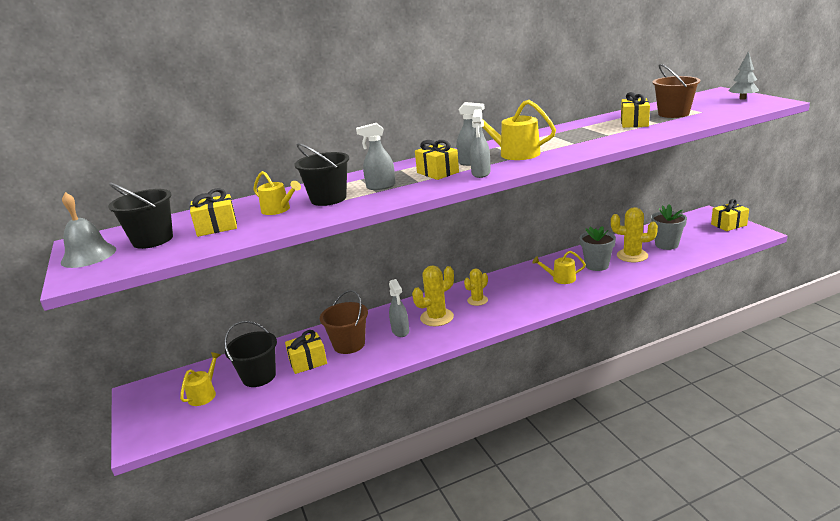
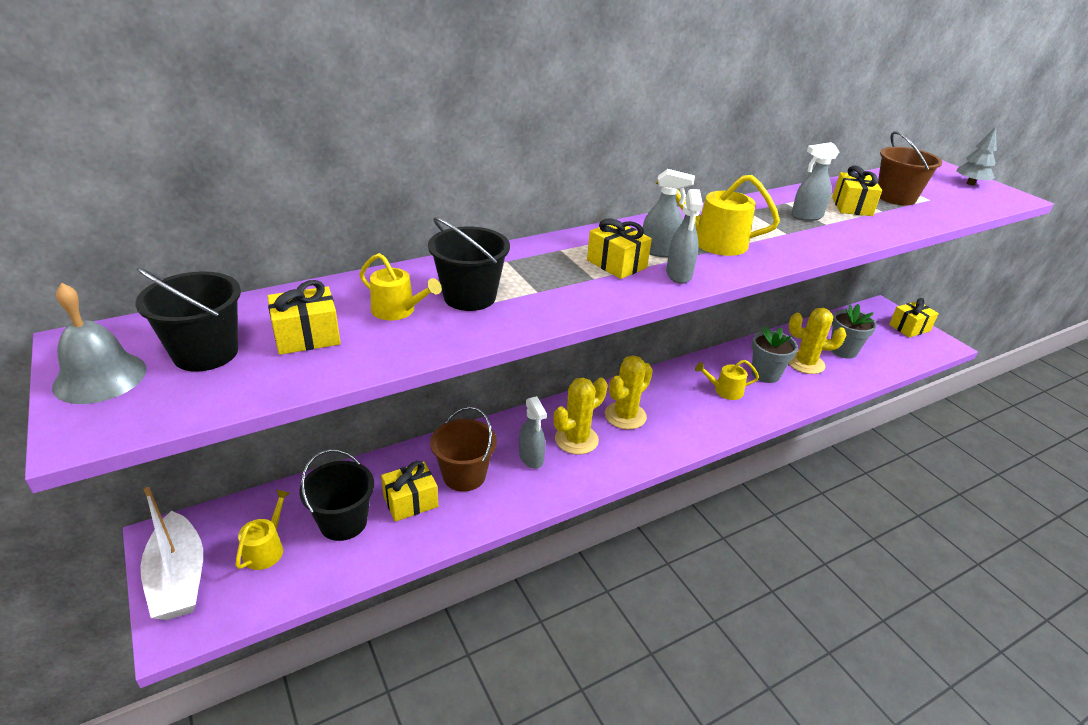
camera: 10 degrees left, 10 degrees up
grey spray bottle [356,123,395,190] -> grey spray bottle moved to [791,142,839,221]
yellow cactus [464,268,488,306] -> yellow cactus [605,355,653,430], size x1.57
none -> white boat [140,487,203,620]

